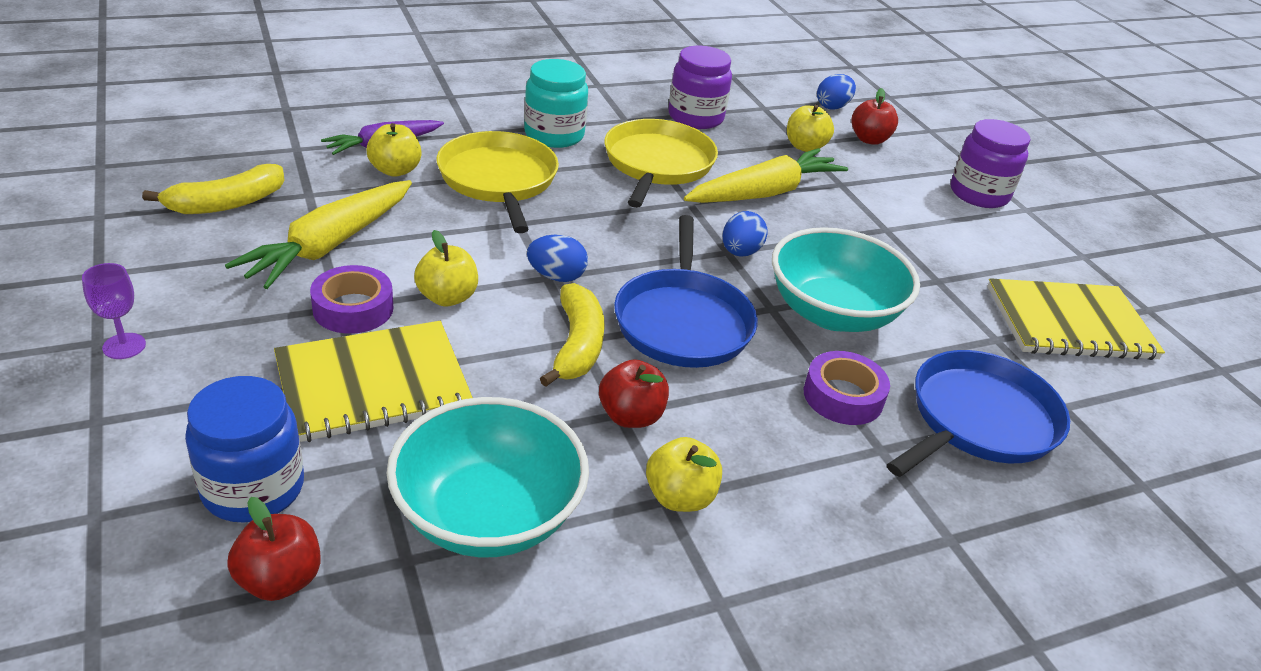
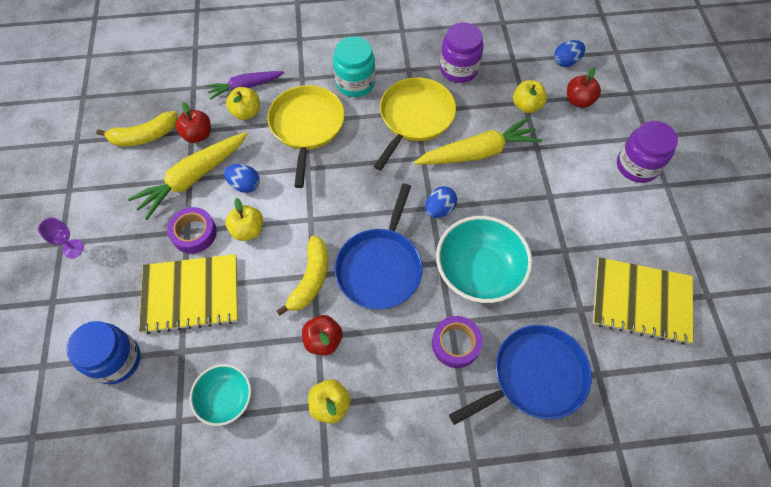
camera: 20 degrees right, 25 degrees up
red apple [227,497,321,601] -> red apple moved to [176,102,211,143]
turquoise bowl [387,397,589,557] -> turquoise bowl [190,364,251,426], size x0.59
blue egg [527,235,588,282] -> blue egg moved to [224,164,260,193]

